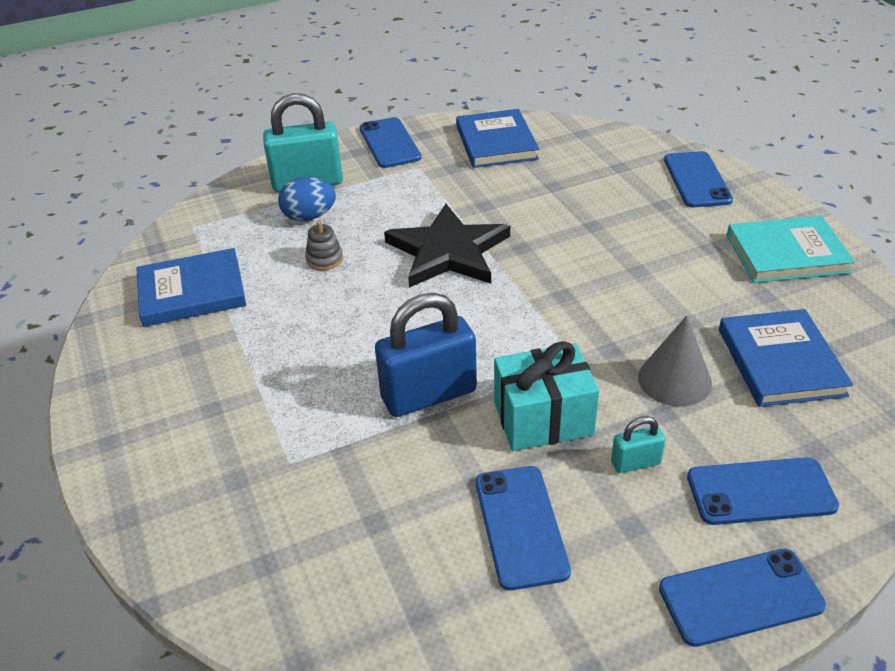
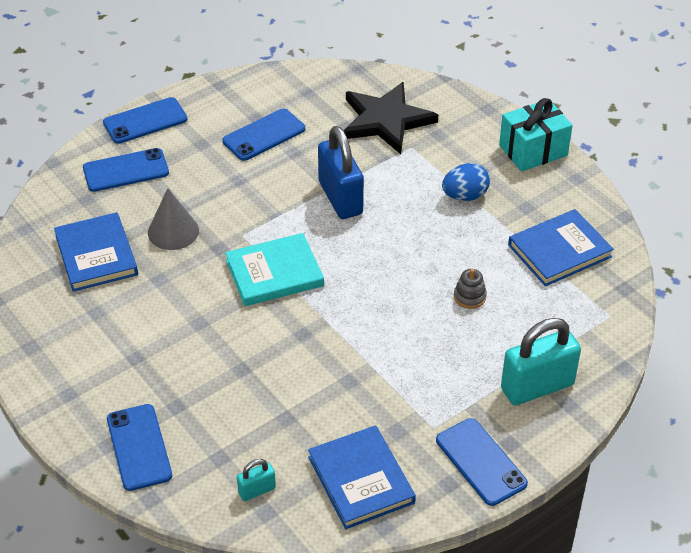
camera: 165 degrees right, 5 degrees up
blue egg [278,177,336,221] -> blue egg moved to [442,163,490,201]
blue padlock [375,293,477,417] -> blue padlock turned 75 degrees counterclockwise [318,126,364,219]
black star [384,204,510,288] -> black star moved to [344,82,438,154]
blue phone [476,466,571,590] -> blue phone turned 75 degrees clockwise [222,108,305,161]
turquoise gift [494,341,599,451] -> turquoise gift moved to [499,98,572,171]
turquoise padlock [611,416,666,473] -> turquoise padlock moved to [237,459,276,501]
turquoise book [727,216,855,283] -> turquoise book moved to [225,233,324,306]

